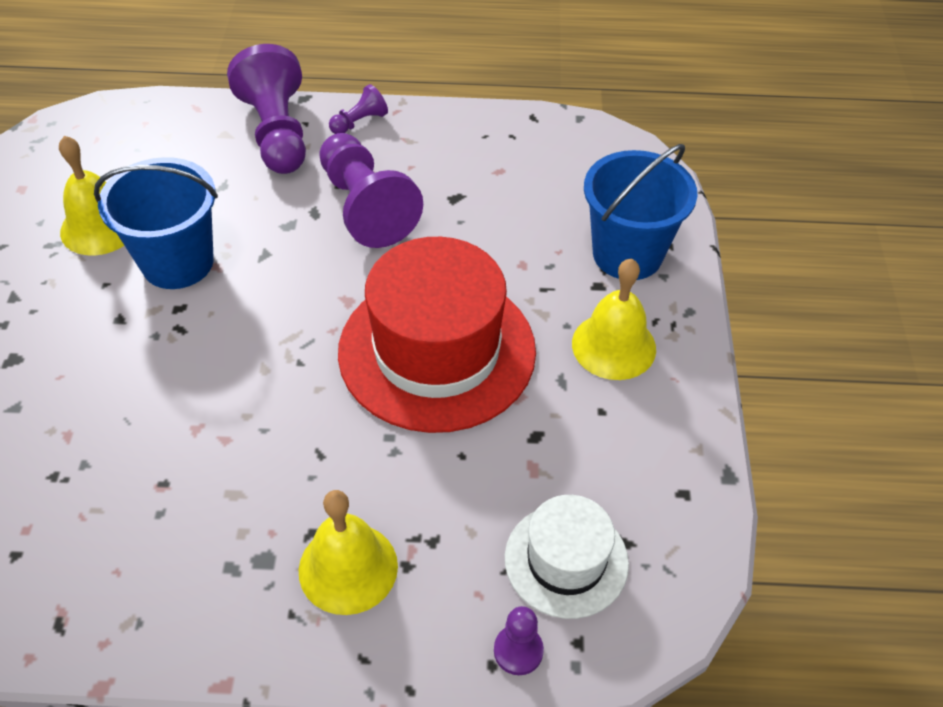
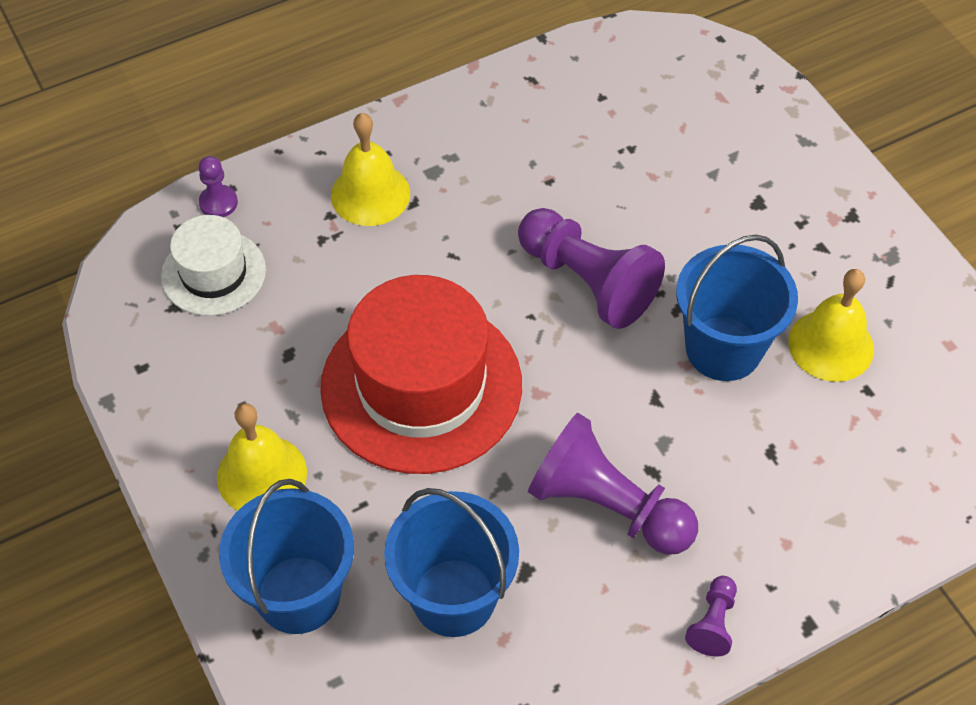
camera: 150 degrees right, 5 degrees up
purple pawn [227,44,306,174] -> purple pawn moved to [518,208,665,329]
none -> blue bucket [384,488,519,637]

